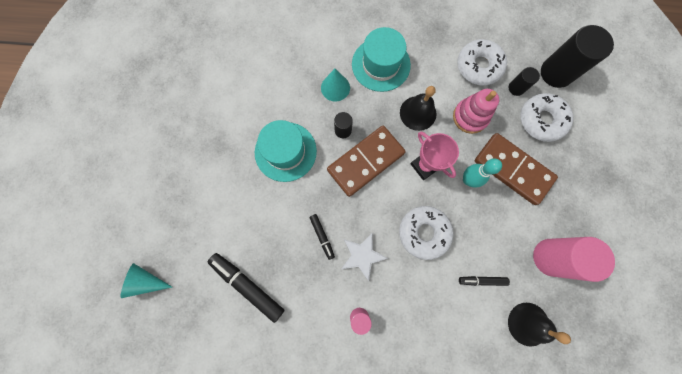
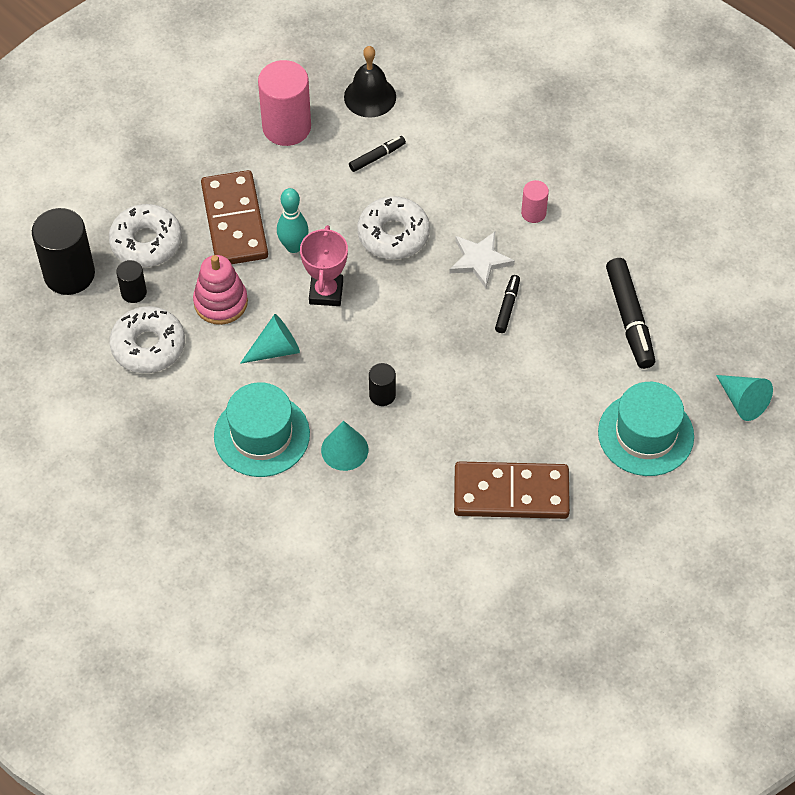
camera: 140 degrees left, 20 degrees down
turquoise hat [255,120,317,182] -> turquoise hat moved to [598,382,694,476]
brown domino [327,126,406,197] -> brown domino moved to [454,461,570,519]
black bell [400,86,436,131] -> turquoise cone [240,314,300,364]
black marker [459,276,510,286] -> black marker turned 75 degrees counterclockwise [349,136,406,172]

